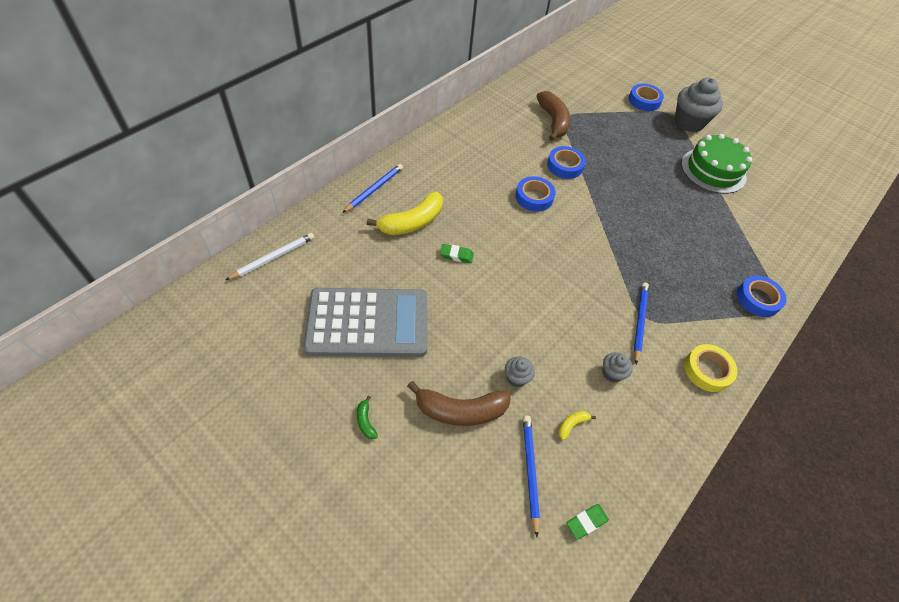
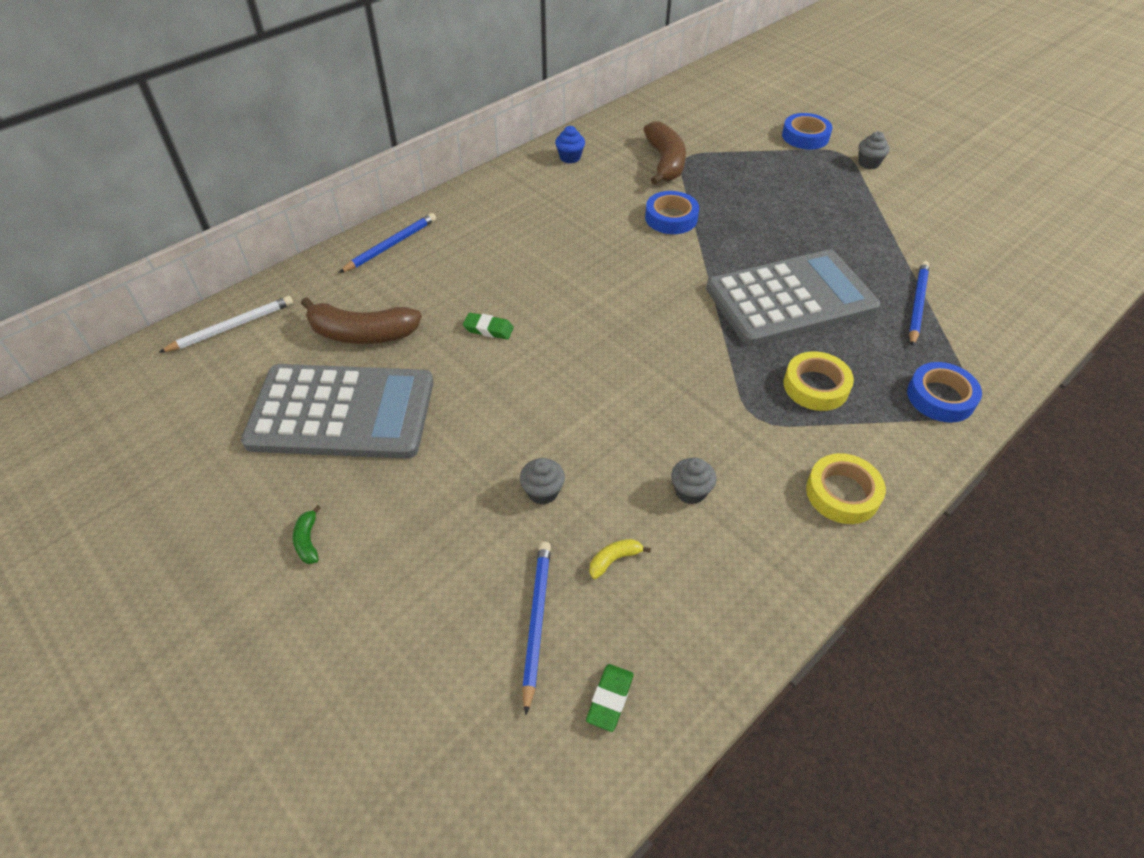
camera: 10 degrees right, 5 degrees down
yellow banana [367,191,443,235] -> none
brown banana [407,381,511,426] -> brown banana moved to [301,297,422,344]
blue tape [515,176,556,212] -> none
green eraser [567,504,609,540] -> green eraser turned 45 degrees counterclockwise [586,664,634,732]
blue pencil [634,283,649,364] -> blue pencil moved to [909,261,930,346]
grey cupcake [674,77,723,132] -> grey cupcake [858,131,890,169], size x0.47
green cake [681,134,752,194] -> none
none -> blue cupcake [555,126,585,164]
none -> grey calculator [706,250,880,346]
none -> yellow tape [784,351,854,411]

